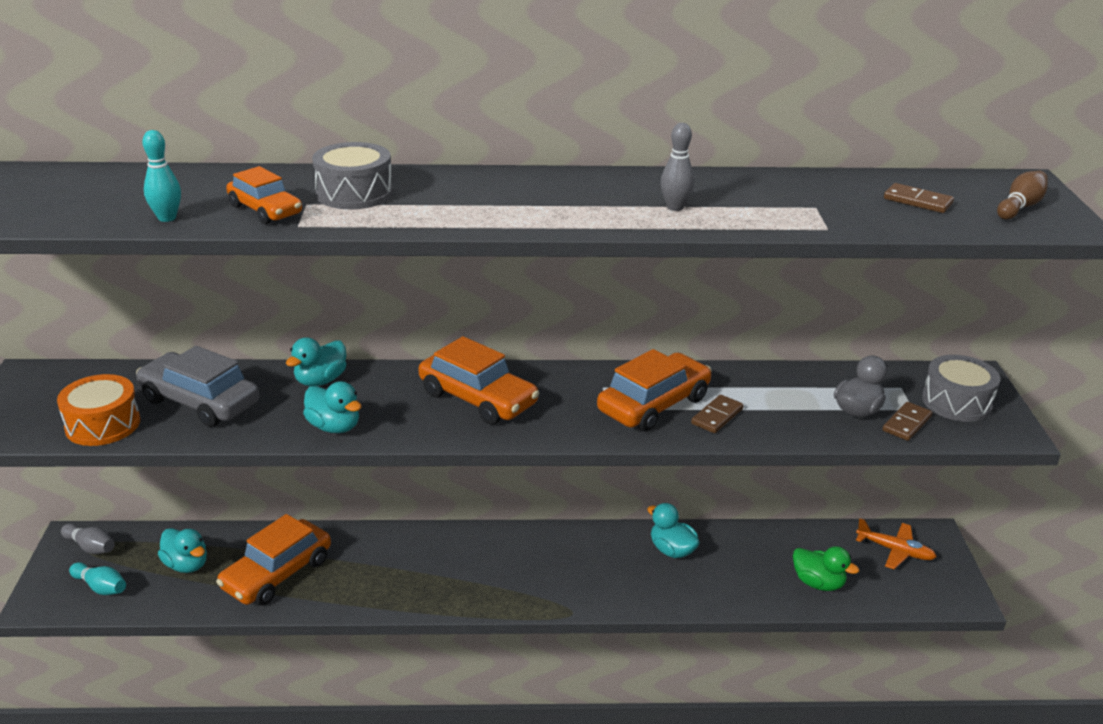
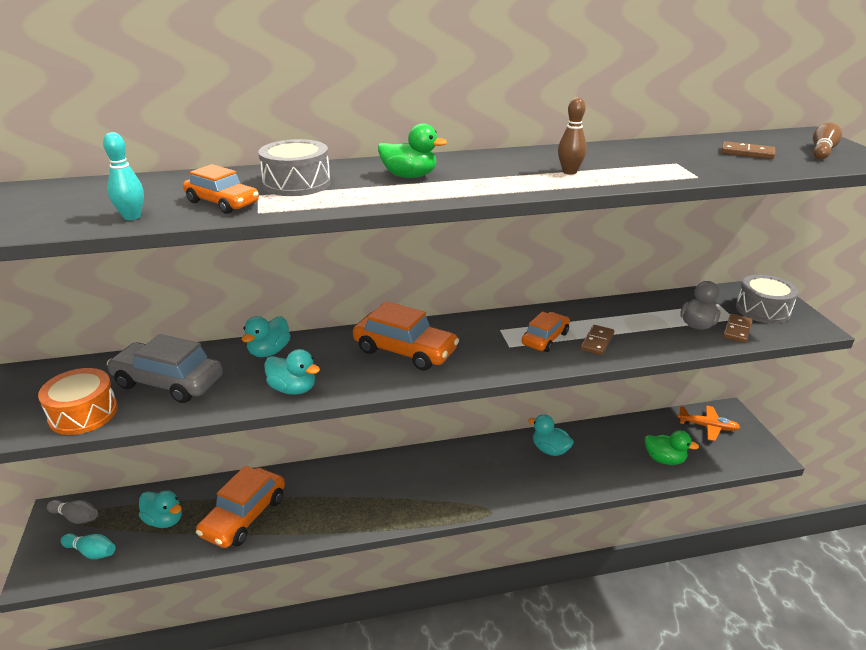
camera: 10 degrees left, 0 degrees up
orange car [597,349,712,432] -> orange car [522,312,570,352], size x0.62
grey bowling pin [661,123,695,211] -> brown bowling pin [558,97,587,175]
none -> green duck [378,123,447,178]

